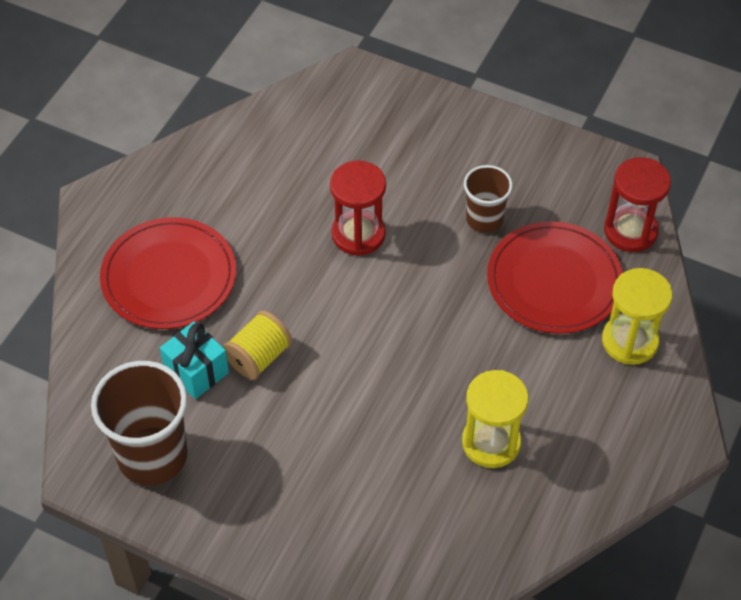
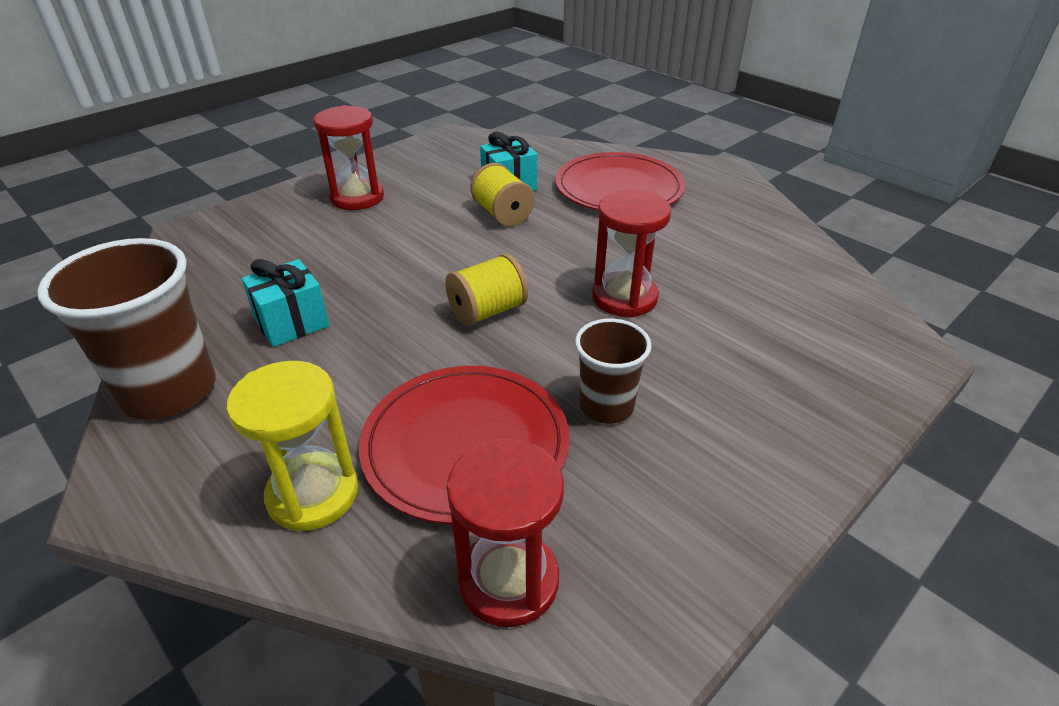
camera: 110 degrees right, 15 degrees down
brown cup [91,361,188,485] -> brown cup moved to [37,238,216,420]
yellow hourglass [462,370,529,468] -> turquoise gift [242,259,329,347]
none -> red hourglass [313,105,384,210]
none -> yellow spool [445,253,528,326]

